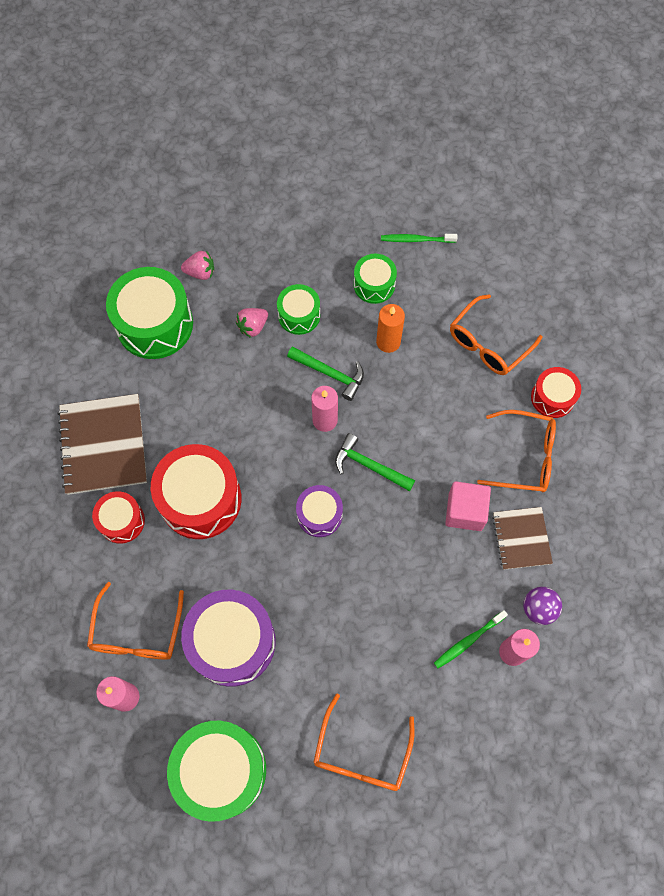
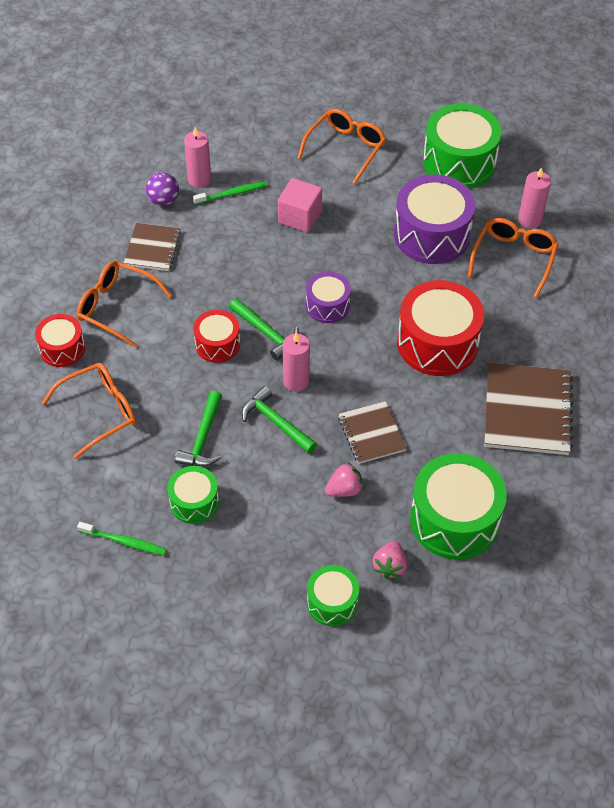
camera: 165 degrees left, 15 degrees down
red drum [92,491,145,544] -> red drum moved to [193,310,240,363]
pink strawberry [181,251,214,280] -> pink strawberry turned 90 degrees counterclockwise [373,541,407,579]
green drum [277,284,320,335] -> green drum moved to [307,565,359,626]
orange candle [376,304,405,353] -> green hammer [175,391,222,466]
pink cube [445,481,491,531] -> pink cube moved to [278,178,322,233]
none -> brown notebook [338,401,407,464]

